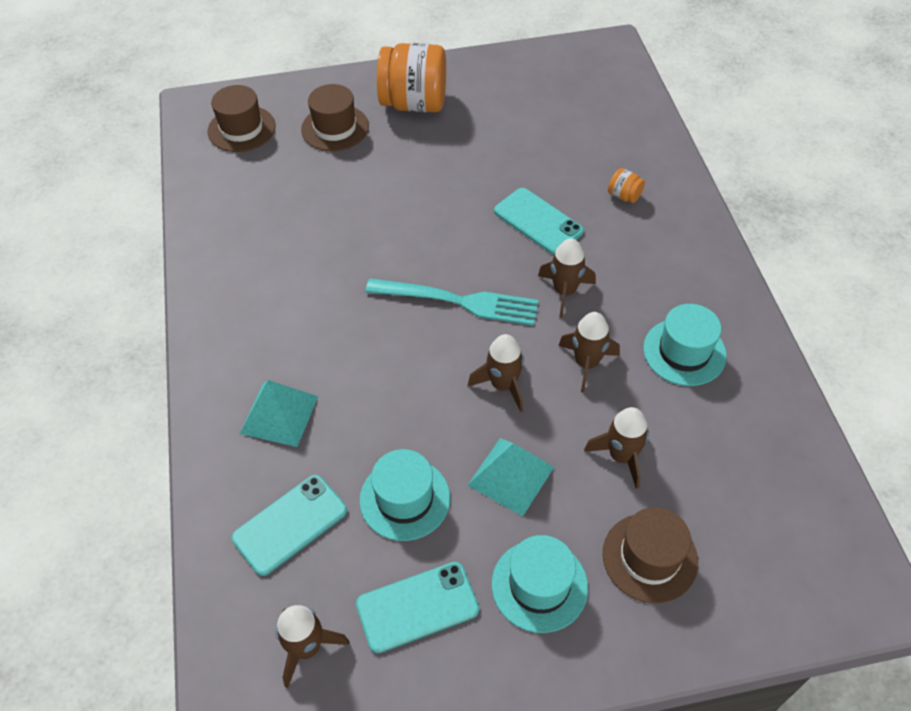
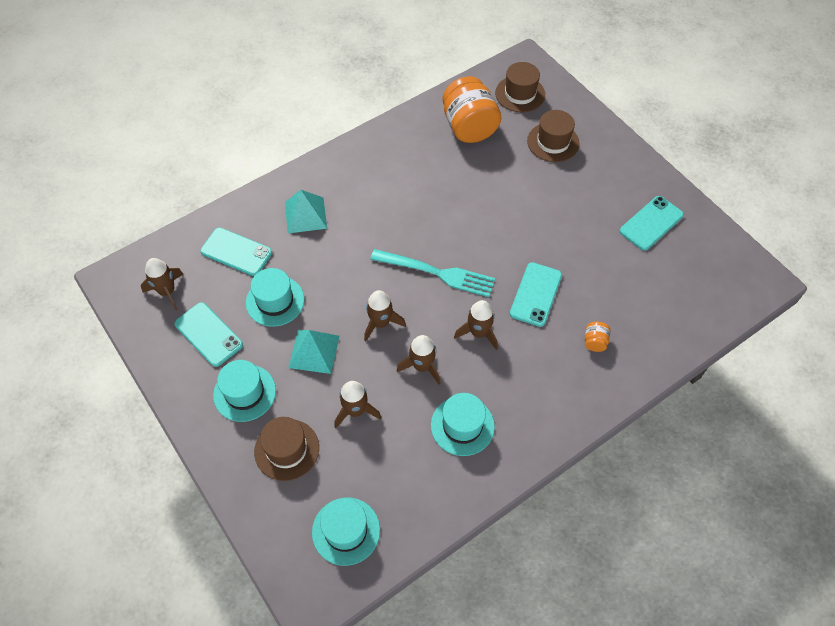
camera: 65 degrees right, 5 degrees up
turquoise fork [365,278,539,326] -> turquoise fork turned 60 degrees counterclockwise [370,249,495,297]
orange jar [377,43,446,112] -> orange jar moved to [443,76,501,143]
none -> turquoise hat [312,497,380,566]
none -> turquoise phone [620,196,684,251]

